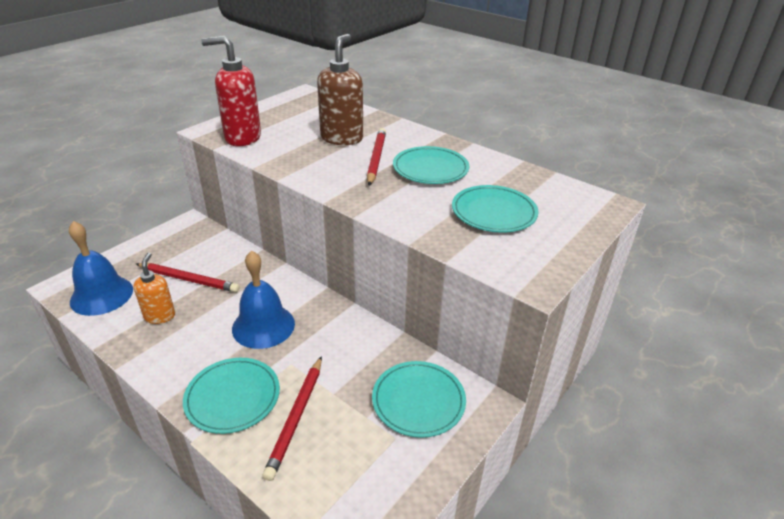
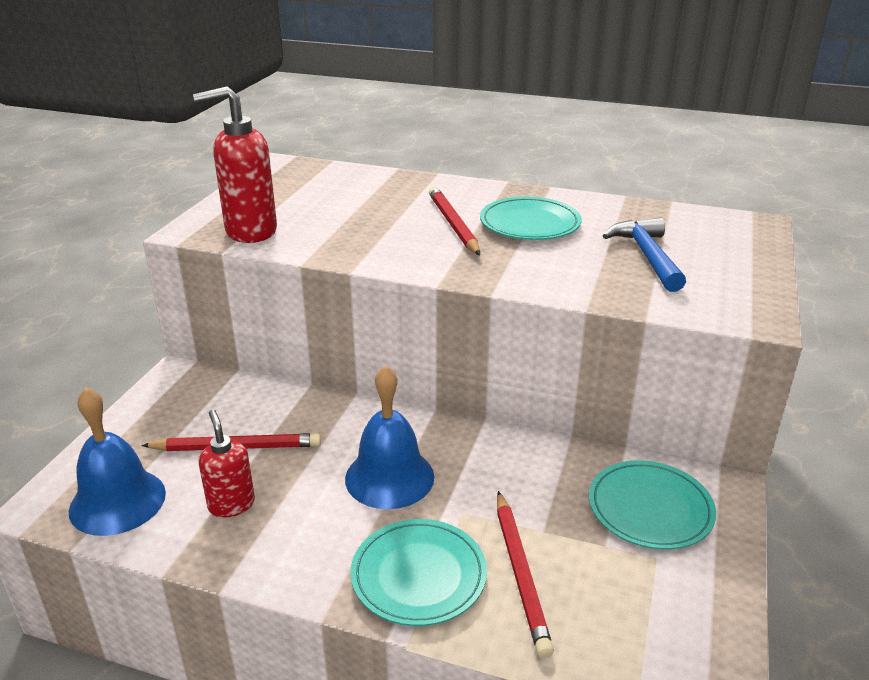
camera: 20 degrees left, 5 degrees down
orange soap dispenser [133,253,175,324] -> red soap dispenser [199,410,255,518]
brown soap dispenser [317,34,363,145] -> none
turquoise plate [452,185,538,232] -> blue hammer [603,218,686,292]

